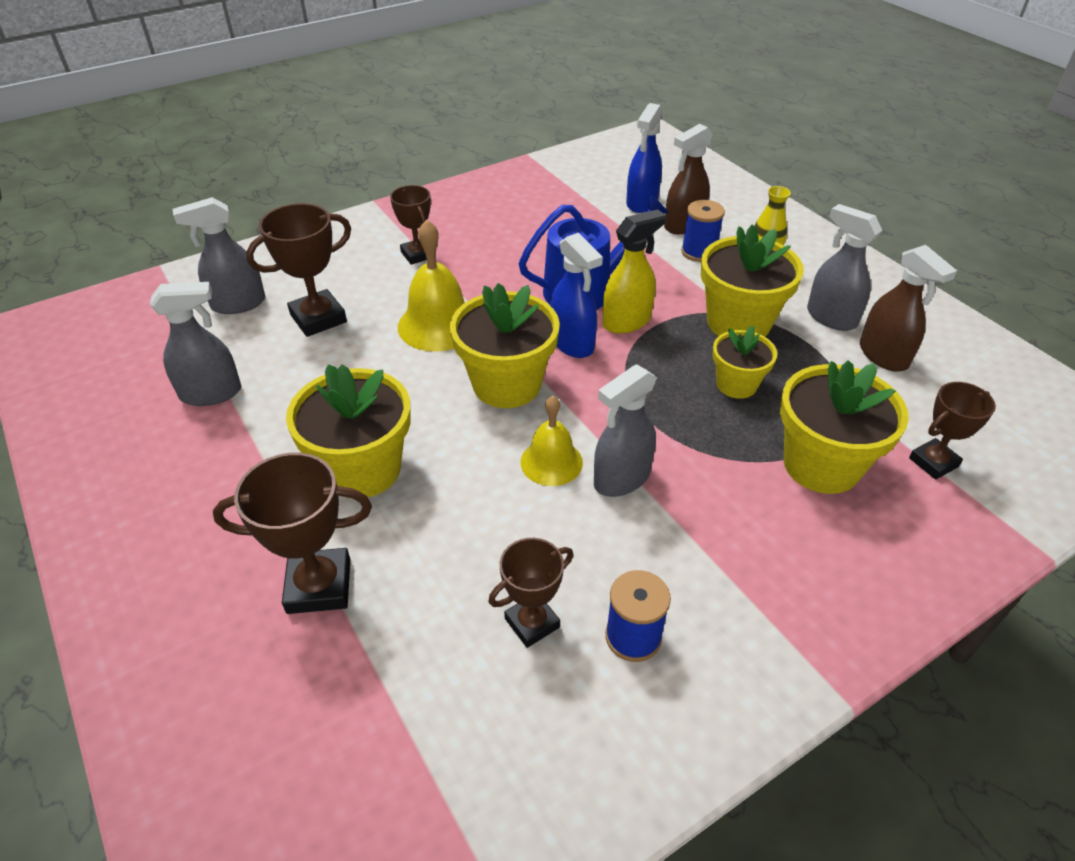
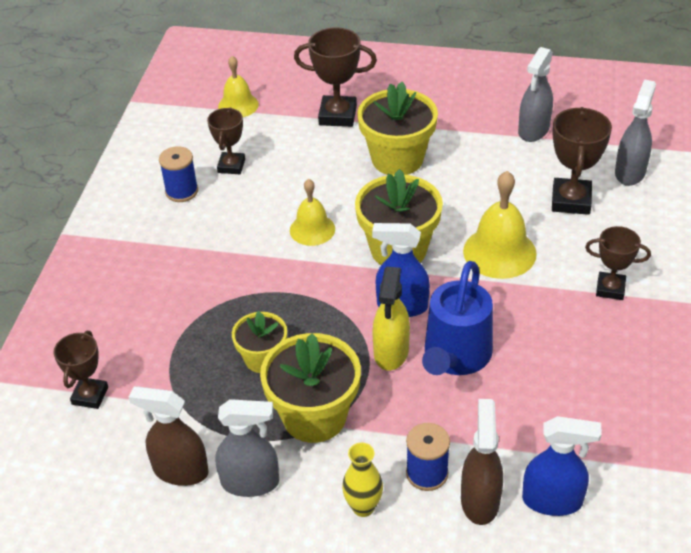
camera: 135 degrees right, 0 degrees up
brown trophy [213,453,372,614] -> brown trophy turned 60 degrees clockwise [294,27,377,127]
grey spray bottle [594,364,657,497] -> none
blue spray bottle [626,103,662,213] -> blue spray bottle turned 120 degrees clockwise [522,416,602,516]
yellow flower pot [780,360,909,494] -> none
none -> yellow bell [218,56,259,117]

